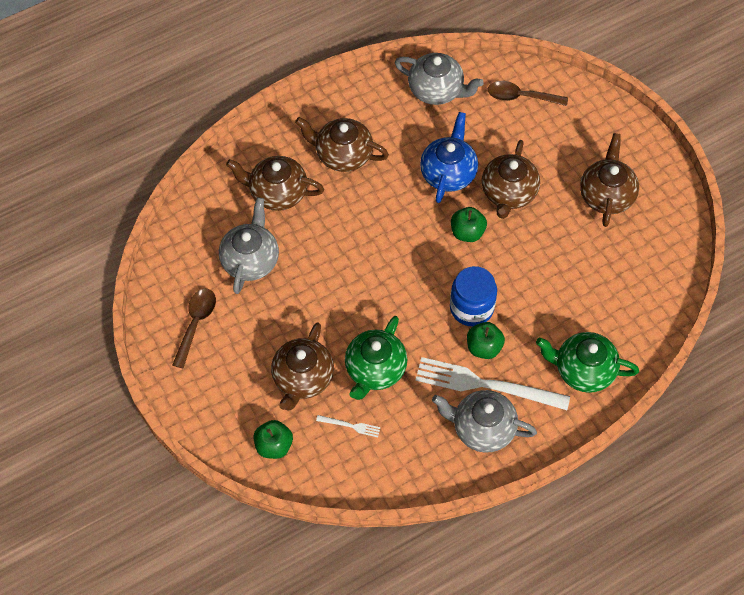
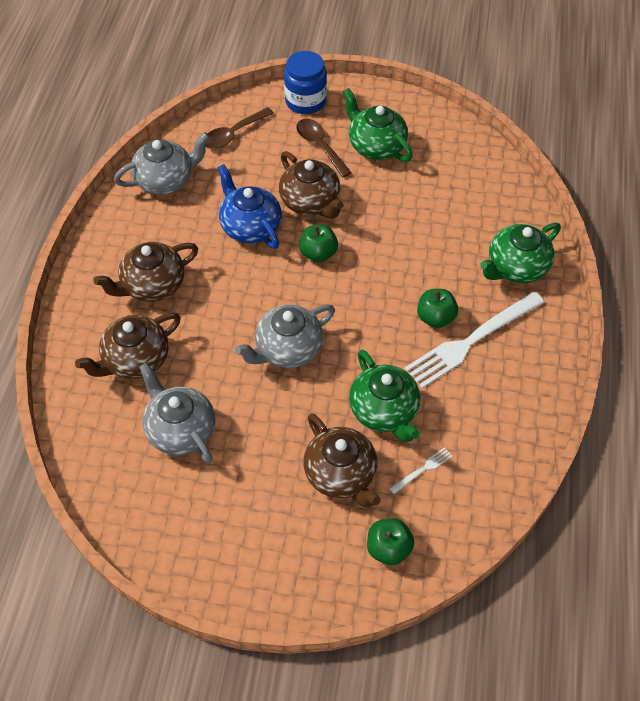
camera: 50 degrees left, 5 degrees down
brown spoon [172,289,216,368] -> brown spoon moved to [296,119,352,178]
grey teapot [432,390,537,453] -> grey teapot moved to [235,304,335,368]
blue jar [450,266,497,326] -> blue jar moved to [284,51,327,114]
brown teapot [580,133,639,227] -> green teapot [343,88,413,162]

